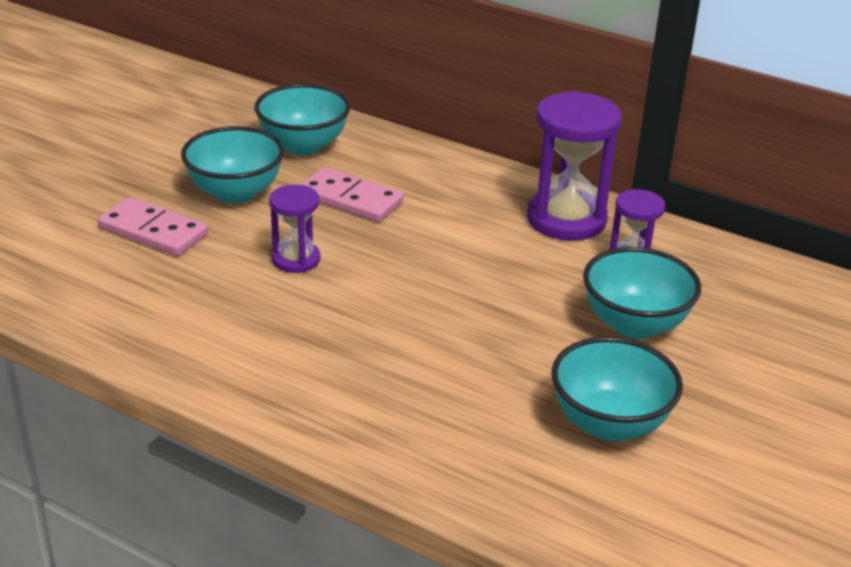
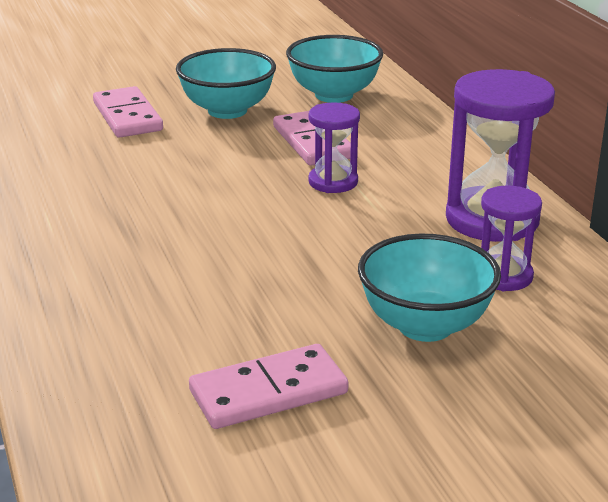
camera: 40 degrees right, 5 degrees down
purple hourglass [269,185,320,273] -> purple hourglass moved to [308,102,360,193]
turquoise bowl [551,337,683,441] -> pink domino [189,344,349,429]

